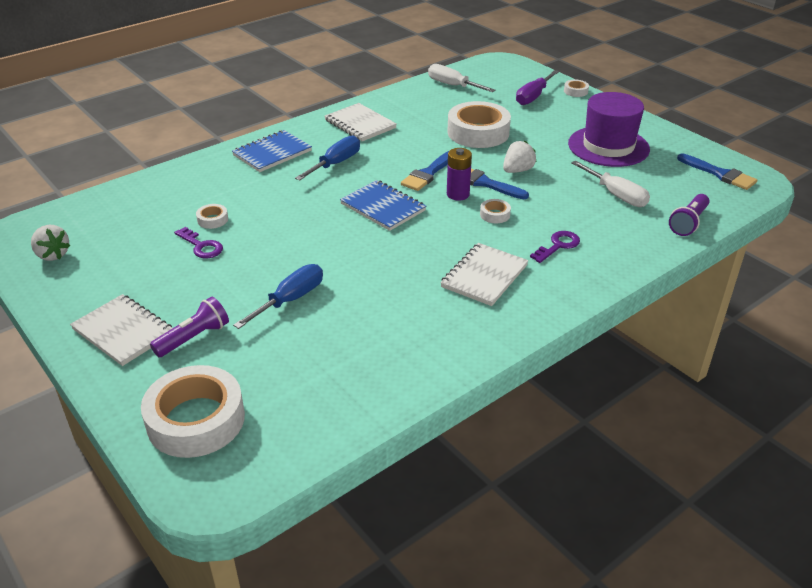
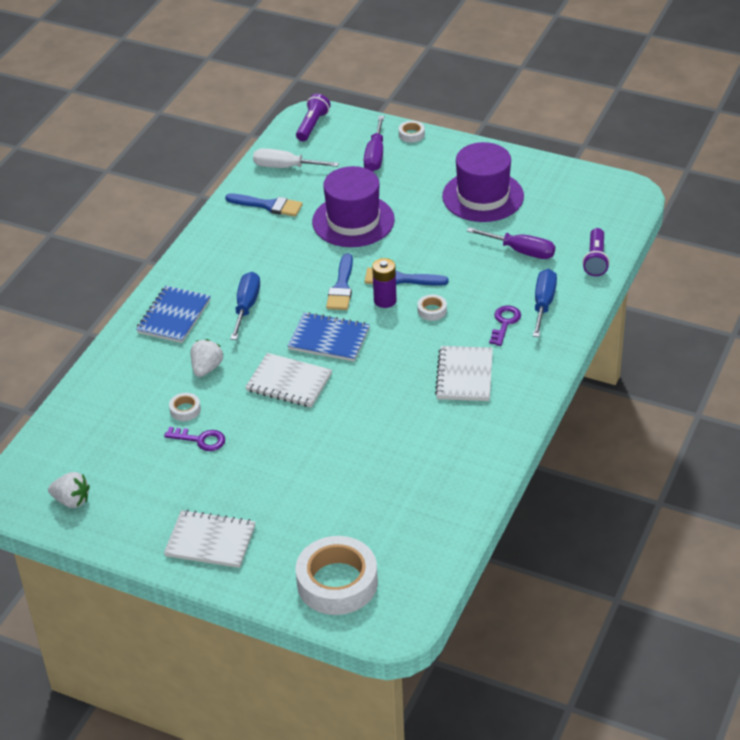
camera: 25 degrees left, 5 degrees up
purple flashlight [150,297,229,357] -> purple flashlight moved to [296,94,331,141]
blue screwdriver [233,264,323,329] -> blue screwdriver moved to [533,269,557,337]
white notebook [325,103,397,141] -> white notebook moved to [245,353,332,408]
white tape [447,101,511,148] -> purple hat [312,166,395,247]
white strawberry [503,141,537,173] -> white strawberry moved to [191,339,224,377]
white screwdriver [571,161,650,207] -> purple screwdriver [467,227,555,259]
blue brush [677,153,758,190] -> blue brush moved to [225,193,303,216]

